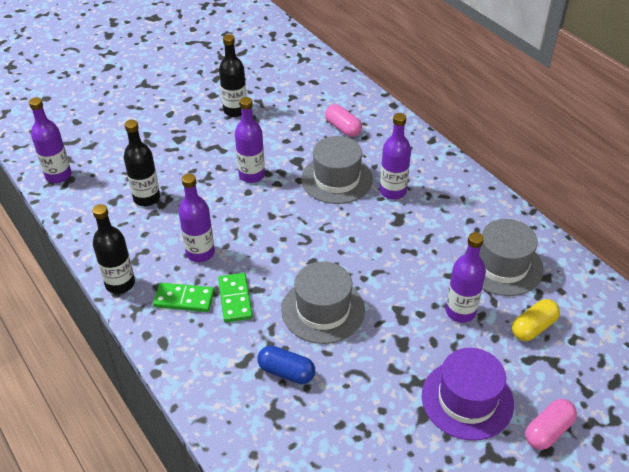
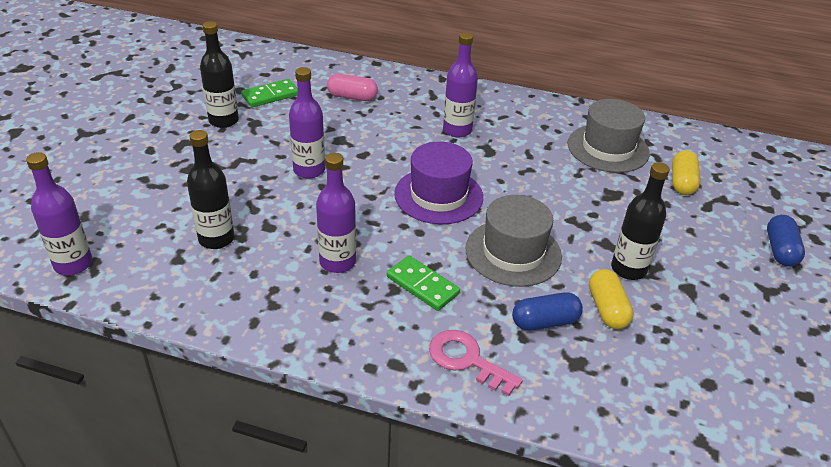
camera: 40 degrees left, 5 degrees down
black bottle [92,204,135,294] -> black bottle moved to [611,162,670,280]
green domino [153,283,214,312] -> green domino moved to [241,79,298,107]
grey hat [301,136,373,204] -> none
purple hat [422,348,514,441] -> purple hat moved to [394,142,483,224]
purple bottle [445,232,486,323] -> none
pink capsule [525,399,577,450] -> blue capsule [767,215,805,267]
none -> pink key [429,330,523,396]
none -> yellow capsule [589,269,634,329]

